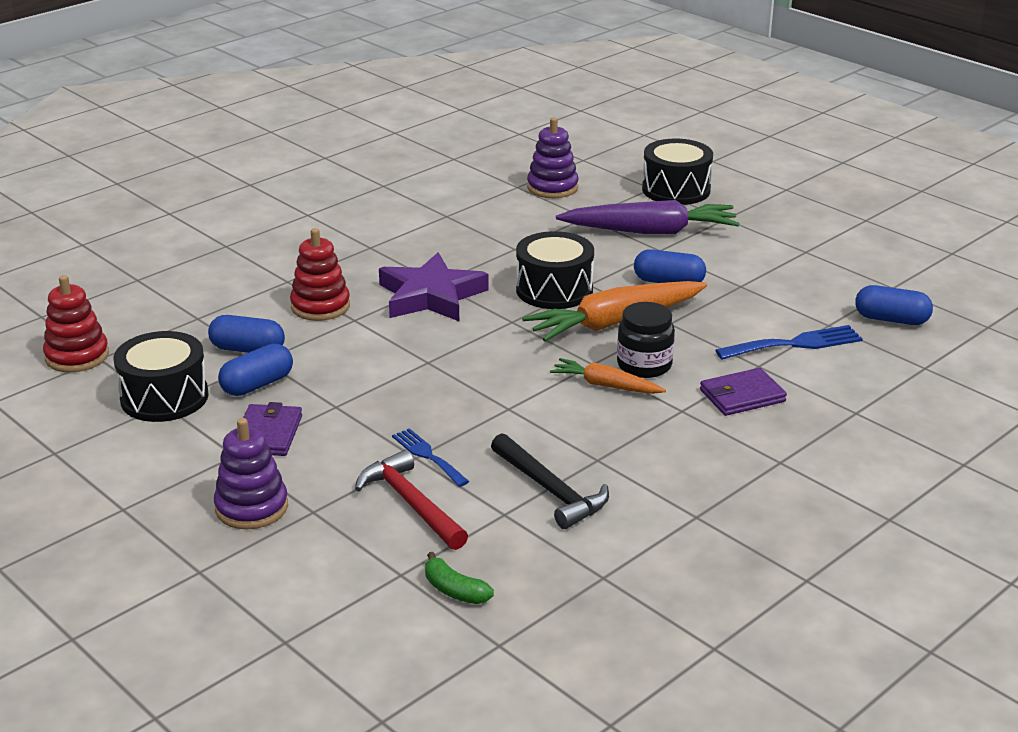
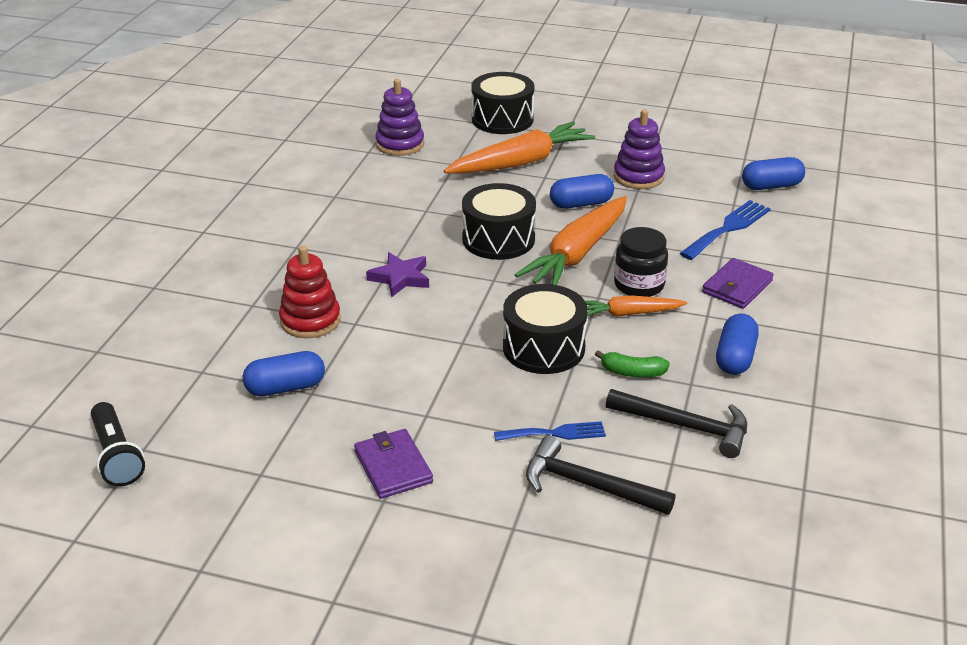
camera: 30 degrees left, 5 degrees up
red stacking toy [43,275,109,372] -> black flashlight [91,402,145,487]
black drum [114,331,209,422] -> black drum moved to [503,284,588,374]
purple stacking toy [214,418,288,529] -> purple stacking toy moved to [614,109,665,189]
blue capsule [218,344,293,396] -> blue capsule moved to [716,313,759,375]
red hammer [355,450,468,550] -> black hammer [526,436,676,515]
purple star [379,252,489,321] -> purple star [366,252,429,297], size x0.59
blue fork [392,428,469,487] -> blue fork turned 150 degrees clockwise [494,421,606,441]
green banana [425,552,494,604] -> green banana moved to [595,350,670,377]
purple carrot [556,200,739,234] -> orange carrot [444,121,595,174]

